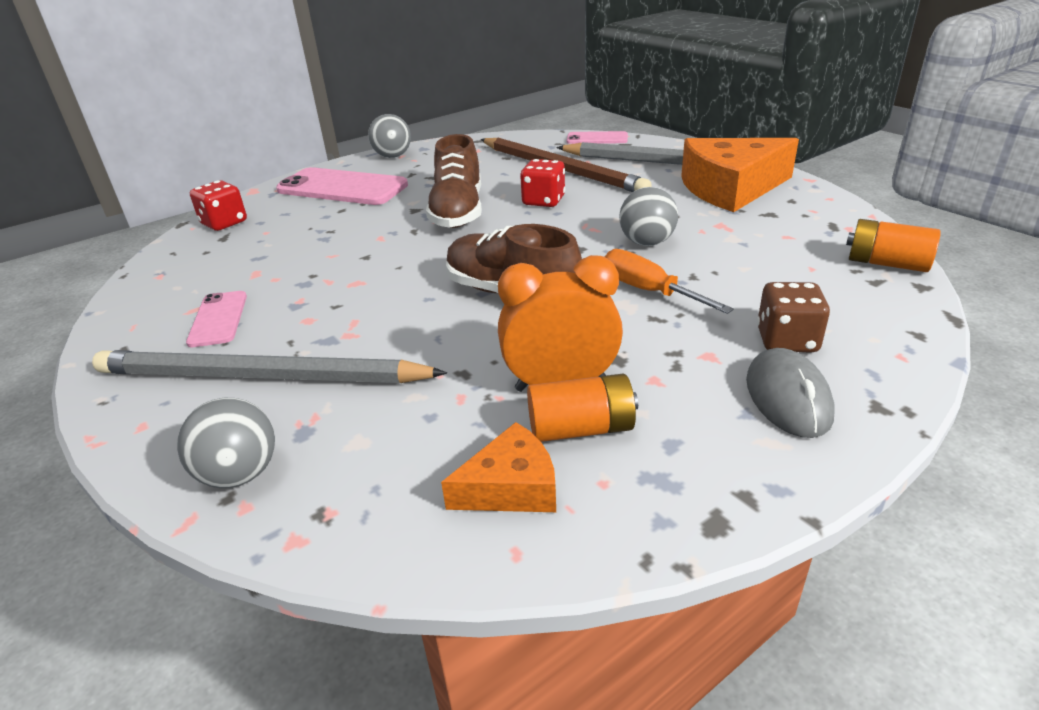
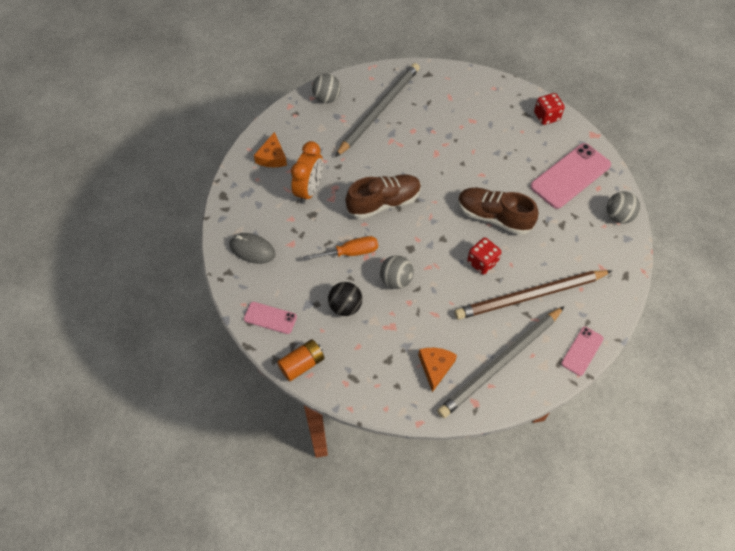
camera: 115 degrees right, 25 degrees up
pink phone [186,291,247,347] -> pink phone moved to [244,302,297,334]
orange battery [527,374,638,442] -> none
orange cheese [681,138,799,212] -> orange cheese [418,348,457,392], size x0.53
brown dice [757,282,830,352] -> none
none -> black ball [328,282,362,316]

